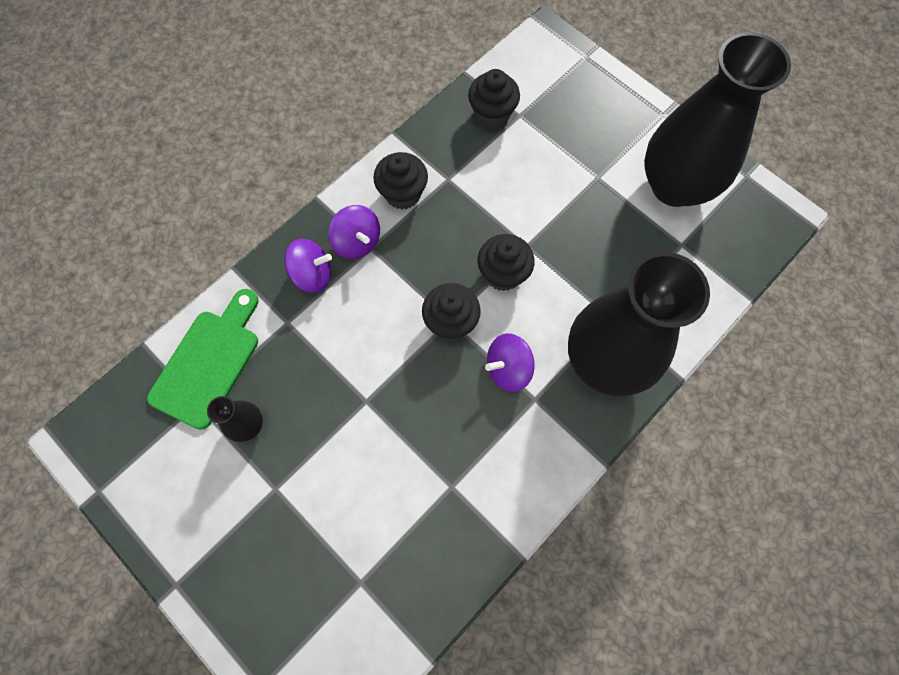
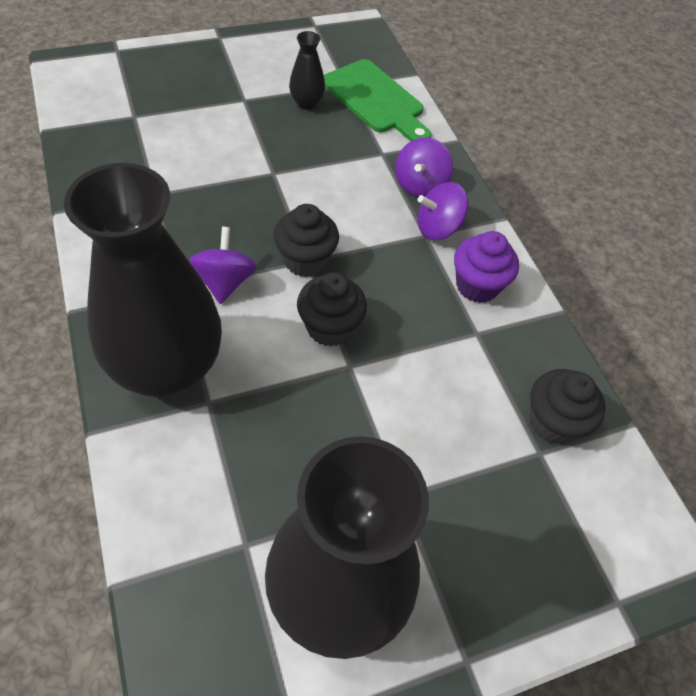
camera: 110 degrees right, 15 degrees down
black cupcake [373,152,428,209] -> purple cupcake [454,231,519,303]

